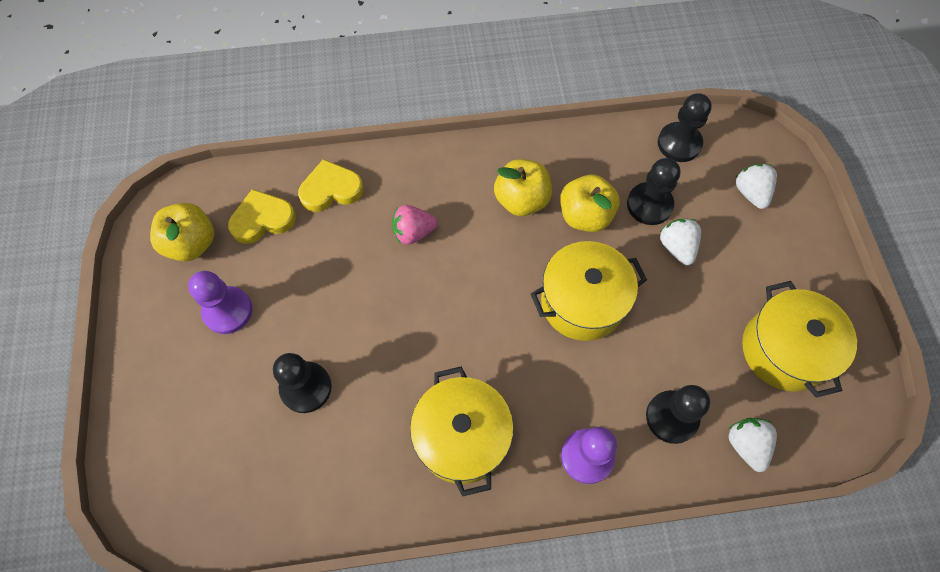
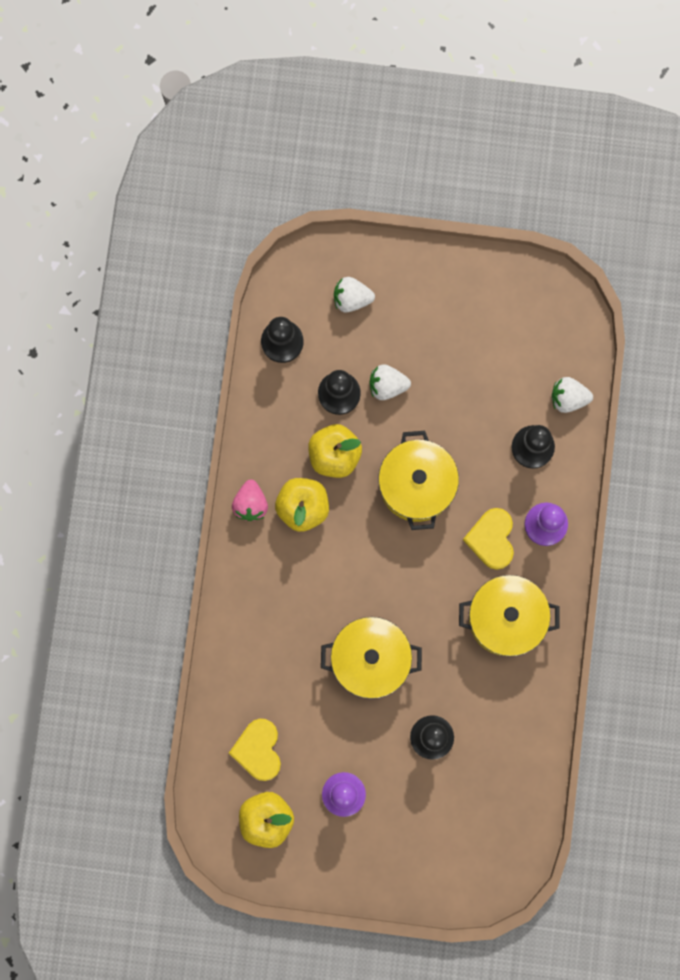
camera: 75 degrees left, 15 degrees up
yellow heart [298,159,364,212] -> yellow heart moved to [463,508,514,570]
pink strawberry [392,205,438,245] -> pink strawberry moved to [232,479,268,521]
yellow pot [742,281,857,398] -> yellow pot moved to [321,617,422,699]

